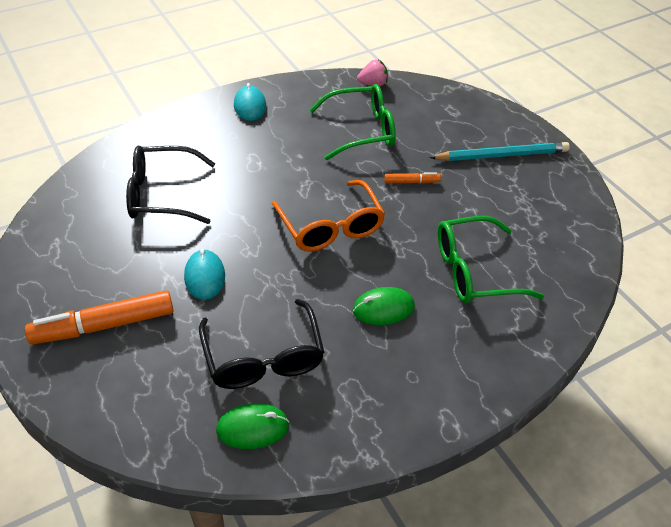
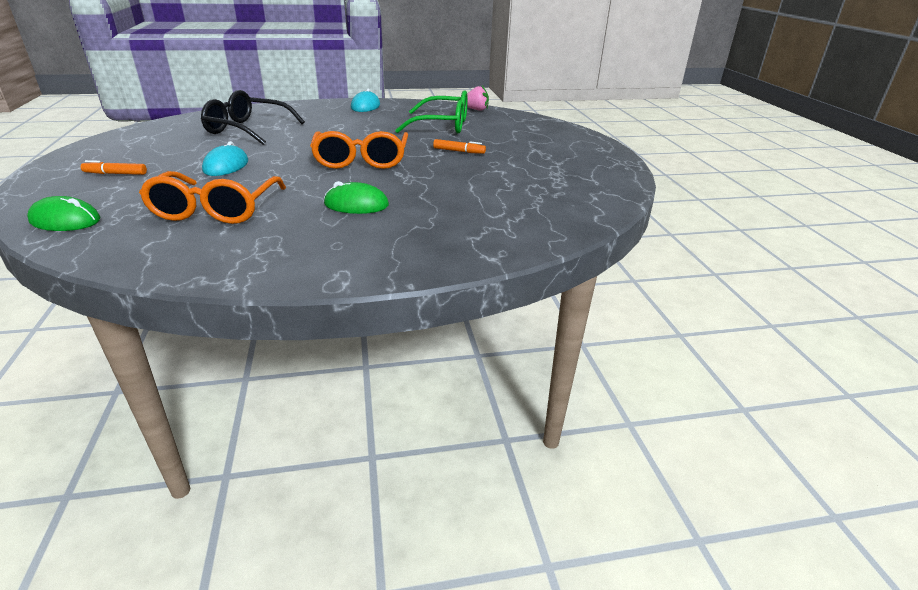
camera: 20 degrees right, 15 degrees down
orange marker [25,290,174,344] -> orange marker [81,160,147,175], size x0.48
black glasses [199,299,325,389] -> orange glasses [139,171,286,224]
green mouse [216,403,289,449] -> green mouse moved to [27,196,100,231]
turquoise pencil [429,142,570,161] -> none
green glasses [438,216,544,303] -> none

